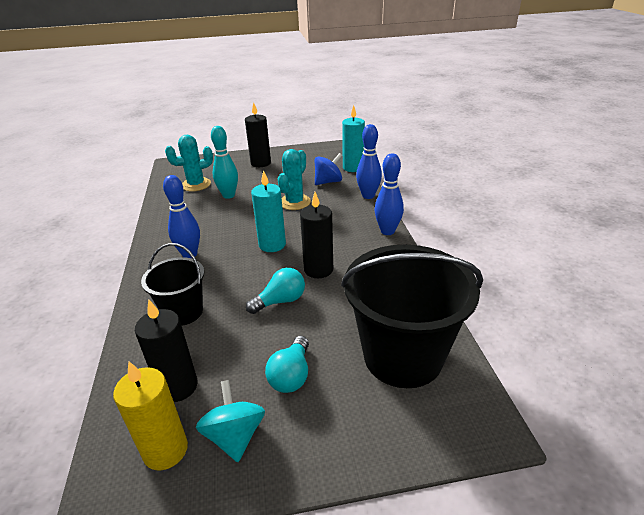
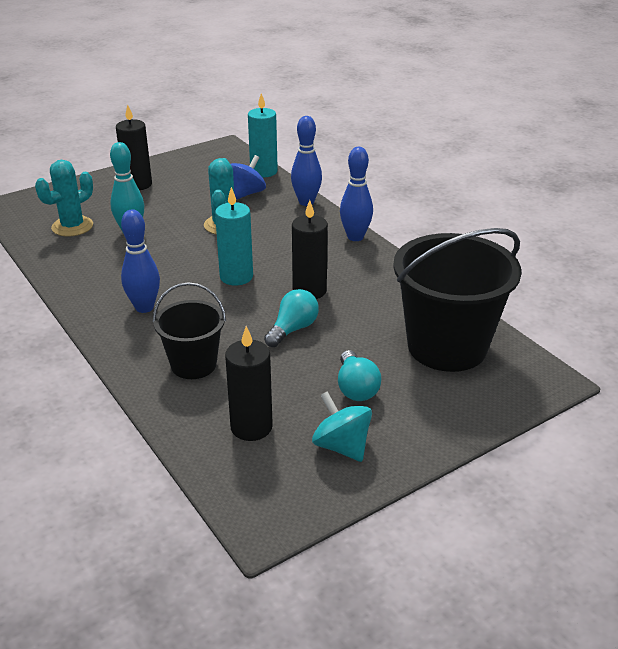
camera: 25 degrees left, 0 degrees up
yellow candle [113,362,188,471] -> none

